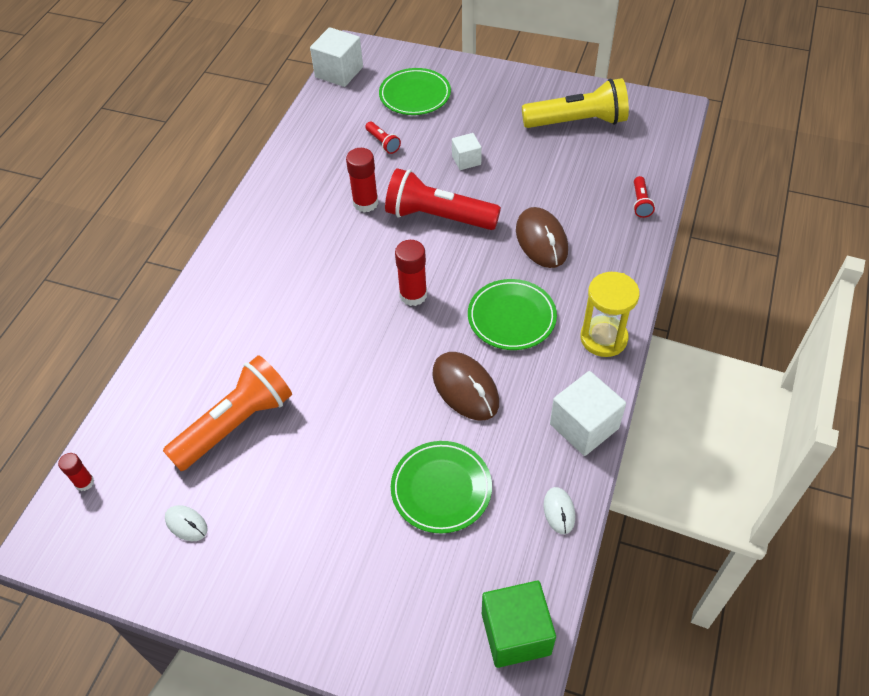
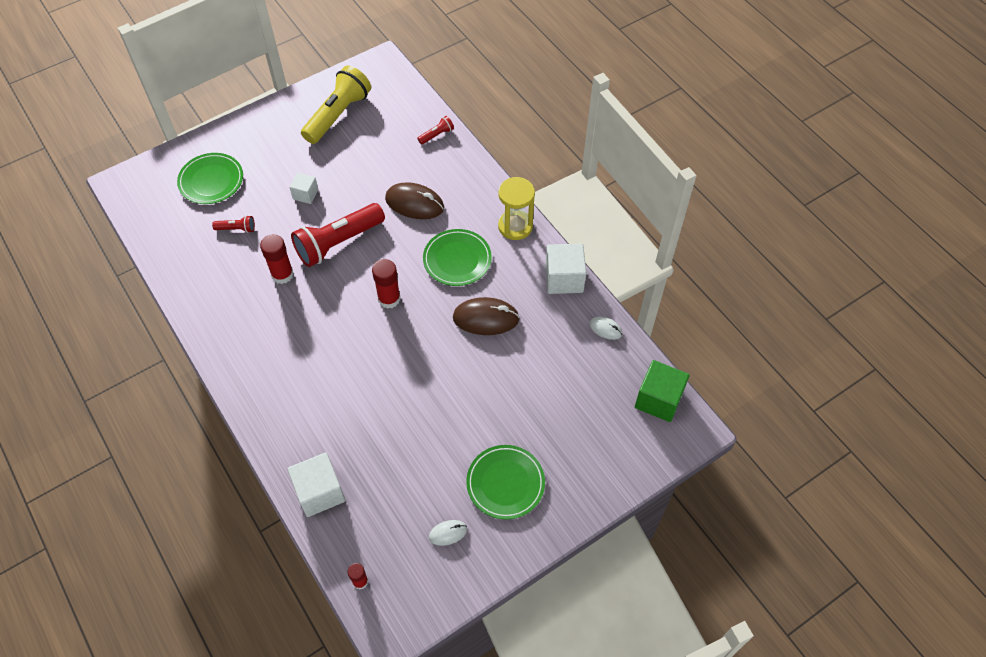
camera: 55 degrees left, 5 degrees up
orange flashlight [163,355,292,471] -> none
white cube [310,27,363,87] -> white cube moved to [288,452,345,517]
green plate [391,441,492,533] -> green plate moved to [466,445,545,520]
red flashlight [633,176,655,218] -> red flashlight turned 75 degrees counterclockwise [417,116,454,145]

